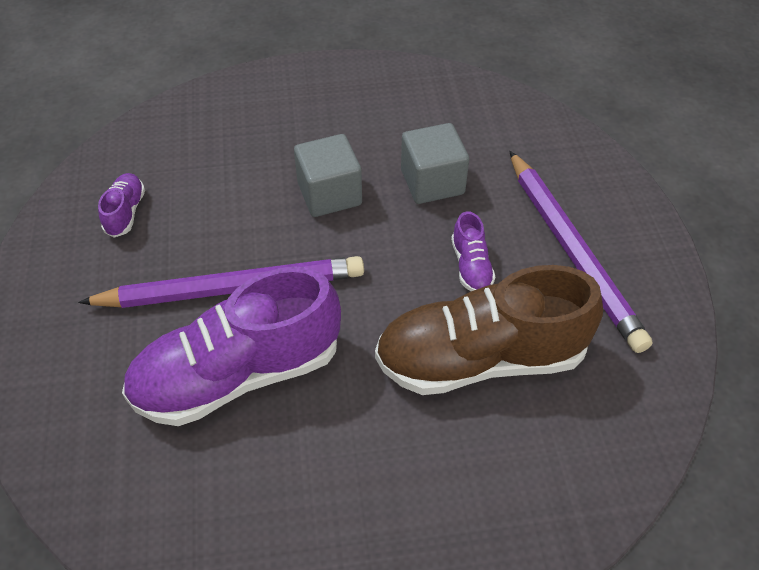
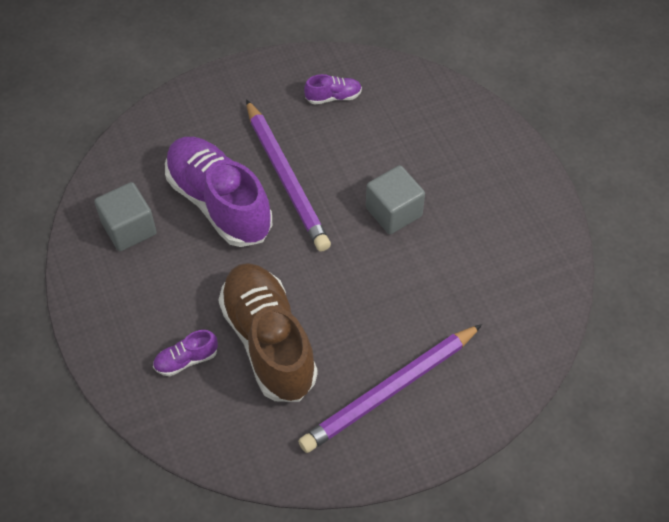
camera: 75 degrees right, 5 degrees up
grey cube [401,123,469,204] -> grey cube moved to [94,182,157,251]
purple shoe [451,211,495,291] -> purple shoe moved to [153,330,218,376]

